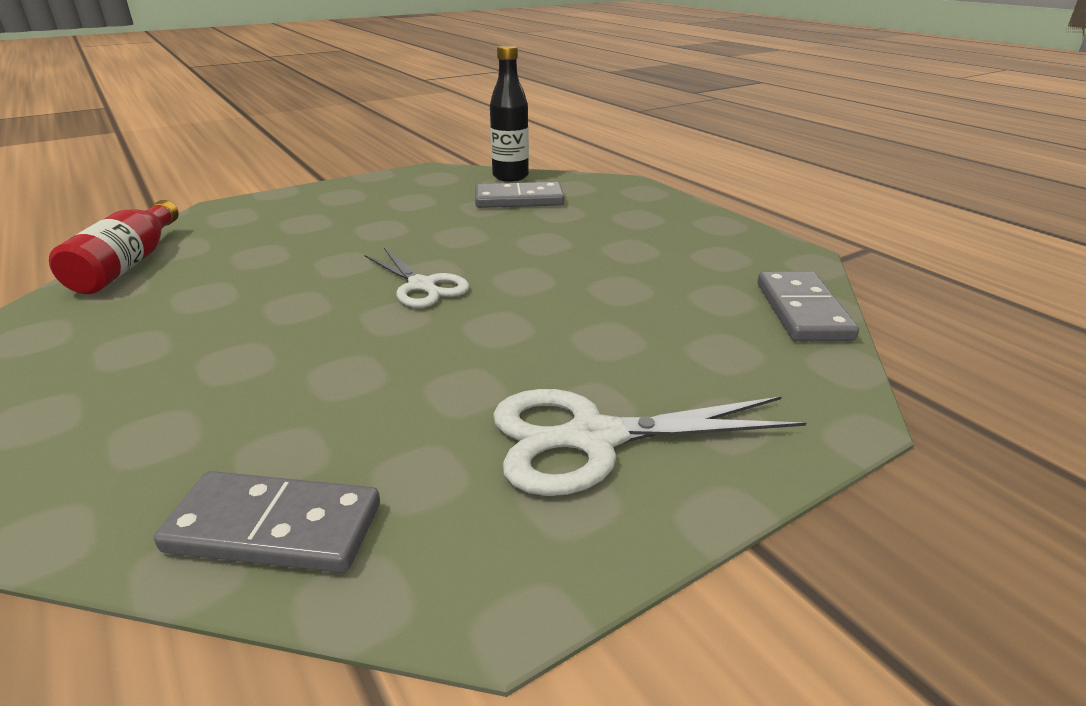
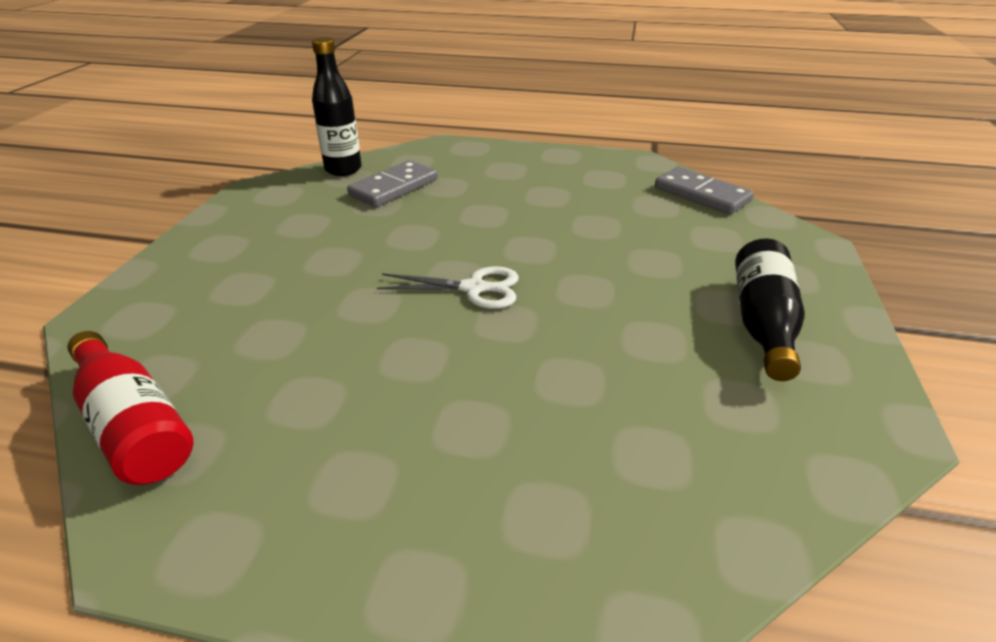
camera: 45 degrees left, 5 degrees up
grey domino [154,471,380,573] -> none
white scissors [493,389,806,496] -> black bottle [735,239,805,381]

